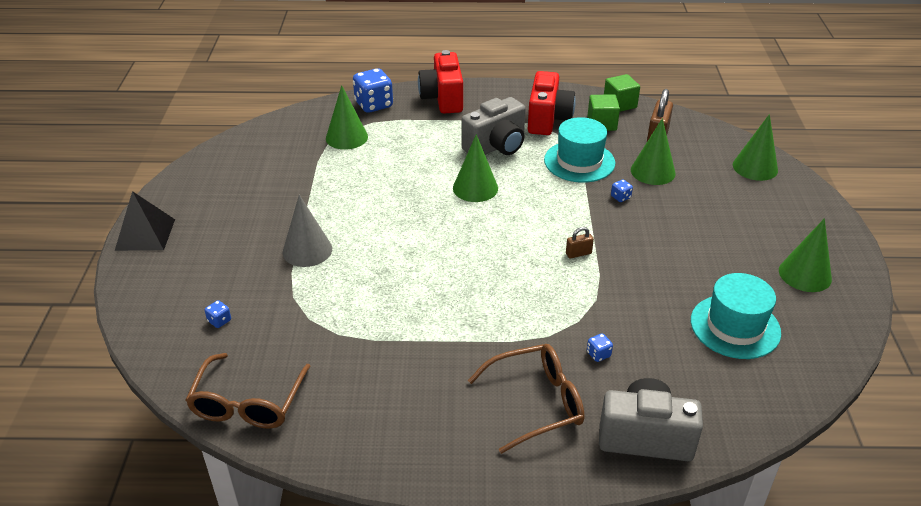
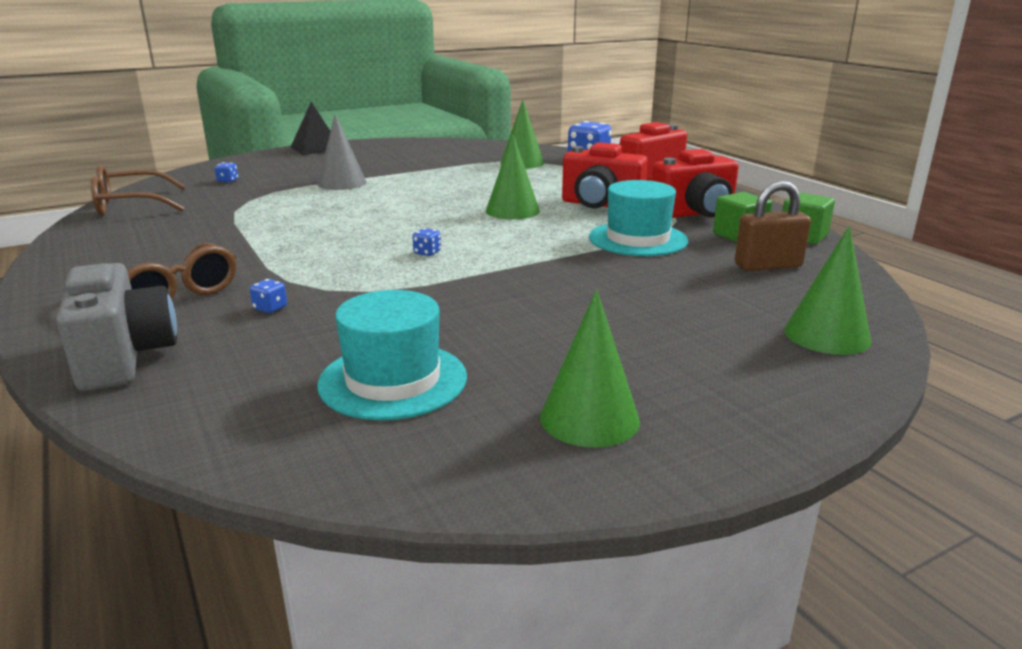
camera: 60 degrees right, 15 degrees down
grey camera [462,97,526,155] -> red camera [562,142,648,208]
brown padlock [566,227,594,259] -> none
blue dice [611,180,633,202] -> blue dice moved to [412,228,441,256]
green cone [631,118,676,185] -> none

